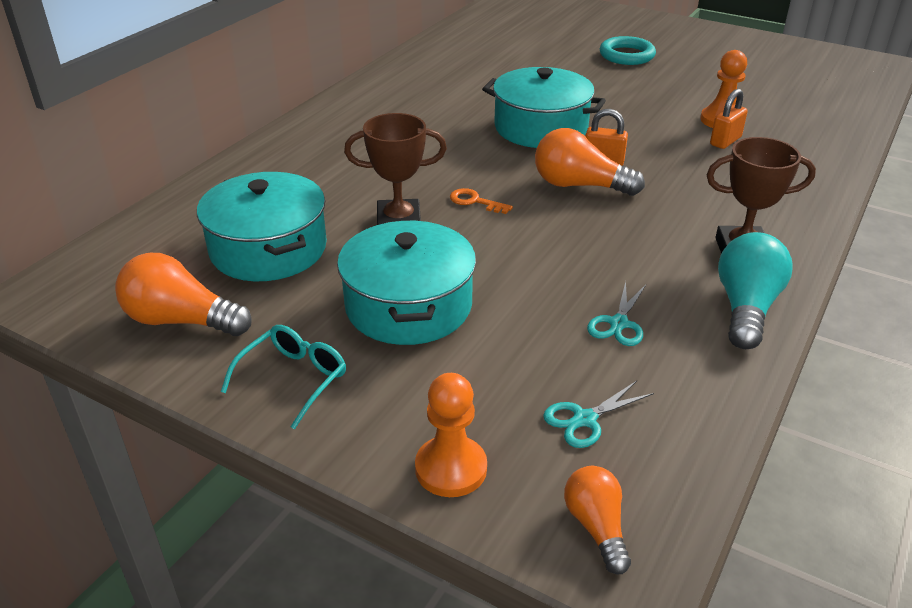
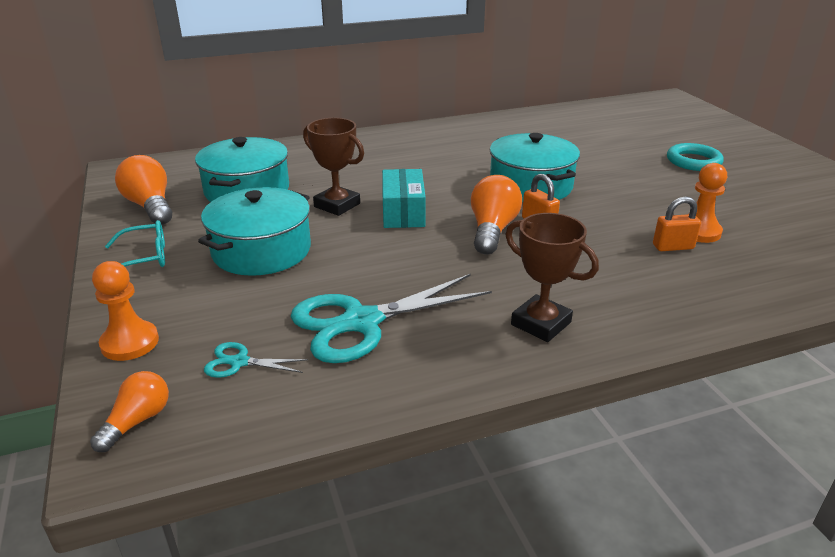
camera: 40 degrees right, 5 degrees down
orange key [450,188,513,214] -> turquoise box [382,169,426,228]
orange light bulb [535,128,645,196] -> orange light bulb turned 45 degrees clockwise [471,175,522,254]
turquoise scissors [587,281,646,346] -> turquoise scissors [291,274,492,363], size x2.22
turquoise light bulb [718,232,793,349] -> none

